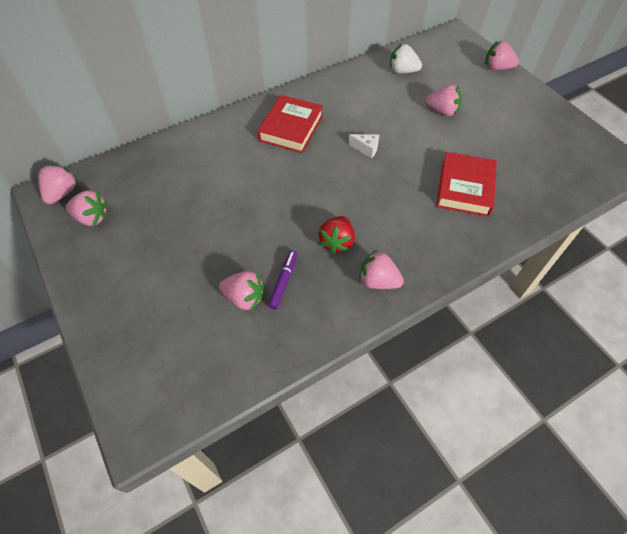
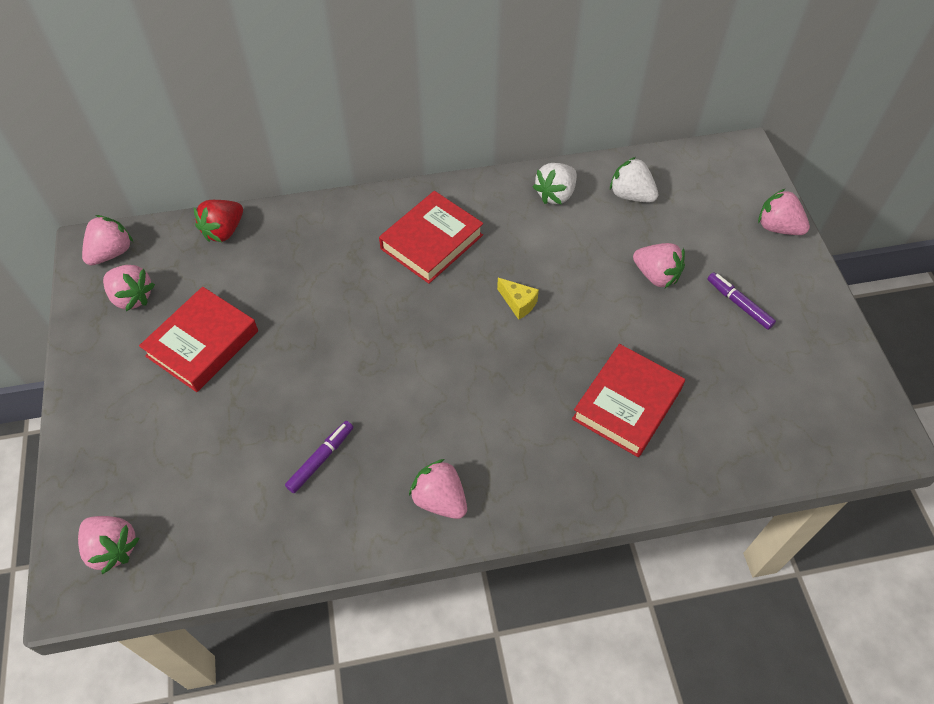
camera: 20 degrees right, 0 degrees up
pink strawberry [219,271,264,311] -> pink strawberry moved to [78,516,140,574]
red strawberry [318,216,355,254] -> red strawberry moved to [194,200,243,242]
white cheese [348,134,379,159] -> yellow cheese [497,278,539,320]
none -> red book [139,287,258,392]
none -> white strawberry [533,163,577,205]
none -> purple marker [707,272,776,330]

